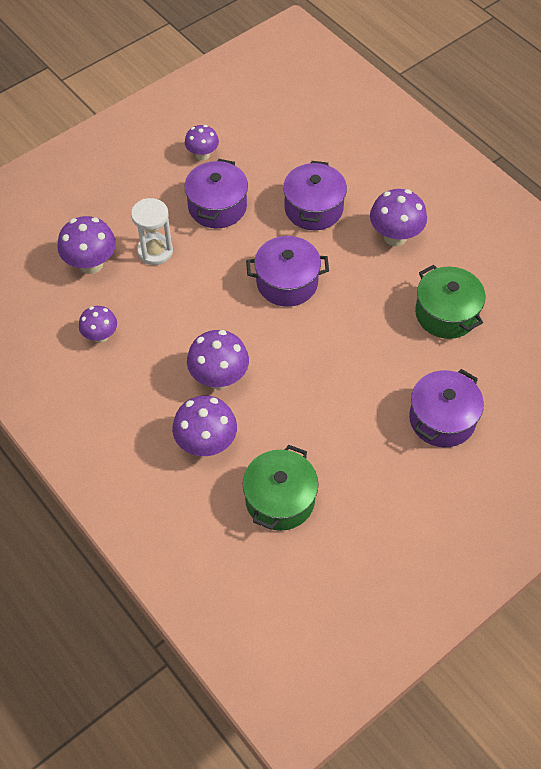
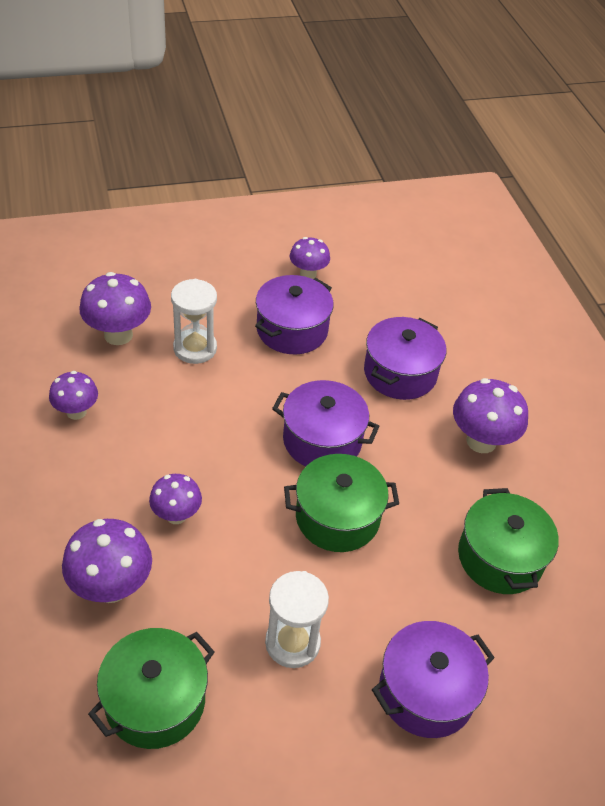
camera: 20 degrees right, 10 degrees down
purple mushroom [187,330,249,389] -> purple mushroom [149,474,202,524], size x0.64
none -> white hourglass [265,571,329,668]
none -> green pot [284,454,399,552]

